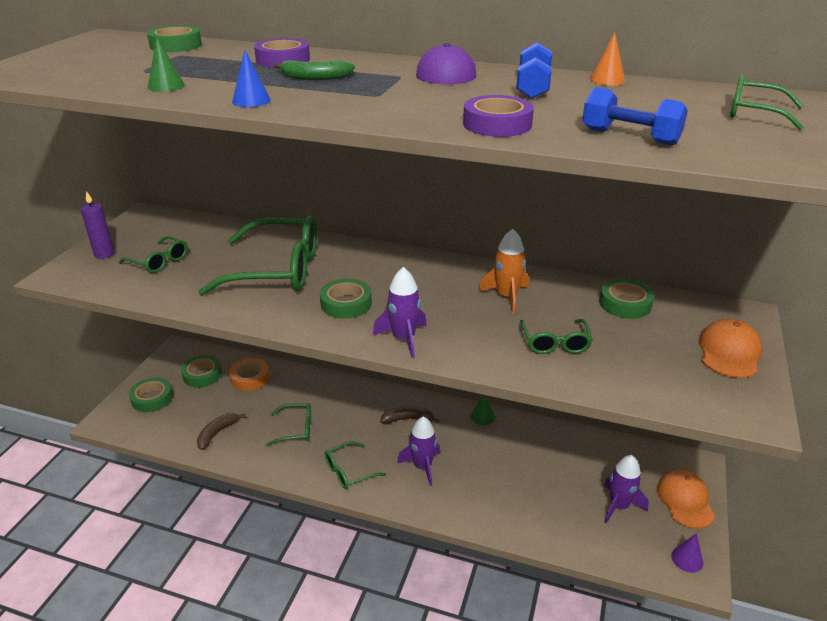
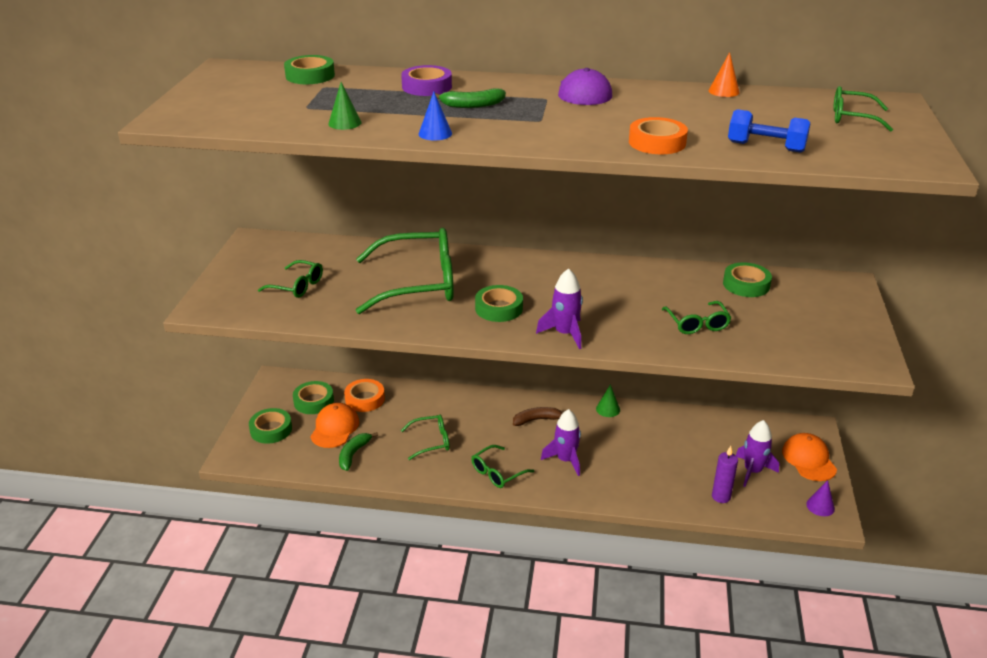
camera: 10 degrees left, 0 degrees up
purple candle [81,191,114,259] -> purple candle moved to [712,446,738,503]
brown banana [197,413,246,450] -> green banana [339,432,378,471]
purple tape [463,95,534,137] -> orange tape [629,117,688,154]
orange rocket [479,229,529,314] -> none
blue dumbbell [516,42,552,99] -> none
orange cap [699,319,763,378] -> orange cap moved to [310,403,359,448]

